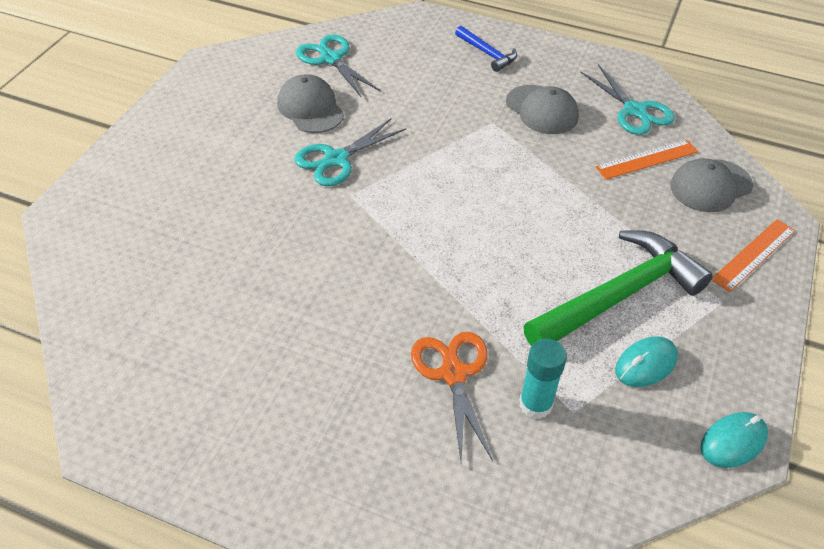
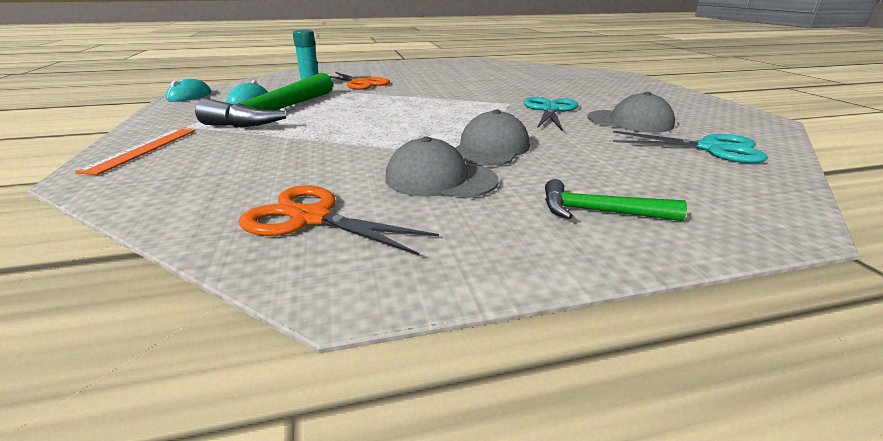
camera: 145 degrees right, 20 degrees down
blue hammer [455,26,517,72] -> green hammer [545,179,687,221]
turquoise scissors [580,64,675,135] -> orange scissors [239,185,439,255]
orange ruler [595,140,698,179] -> none
grey cap [670,158,753,212] -> grey cap moved to [455,109,530,166]

